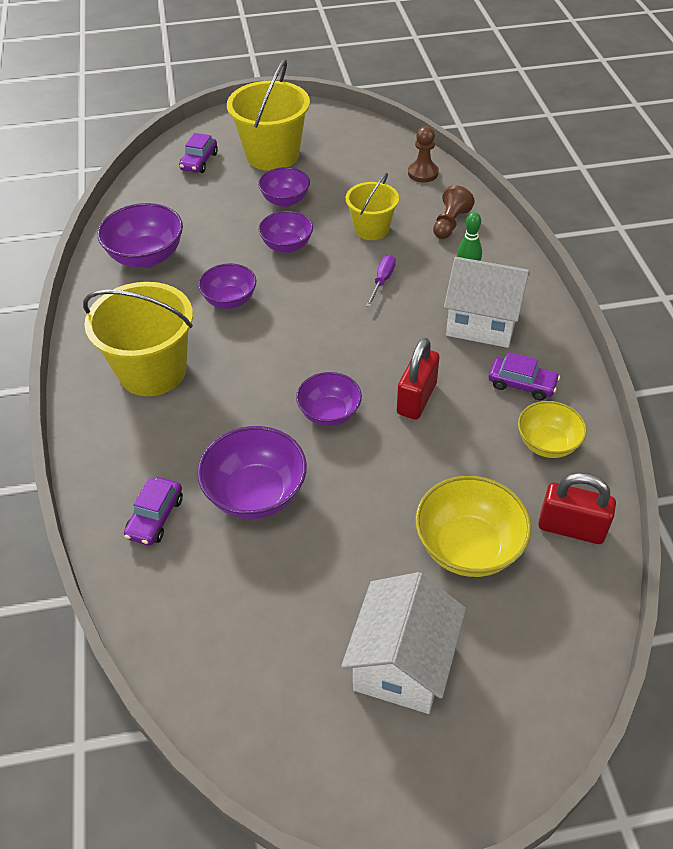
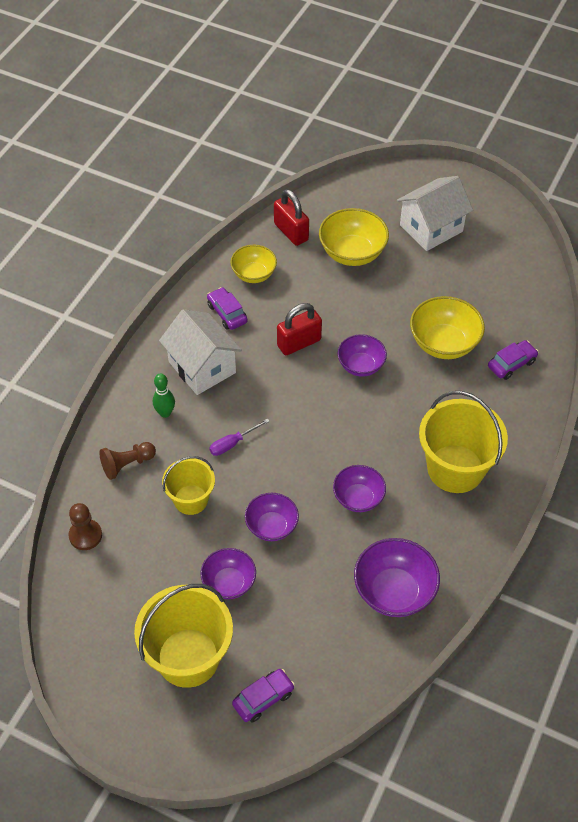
camera: 145 degrees left, 5 degrees up
purple bowl [197,426,307,519] -> yellow bowl [410,296,485,359]

